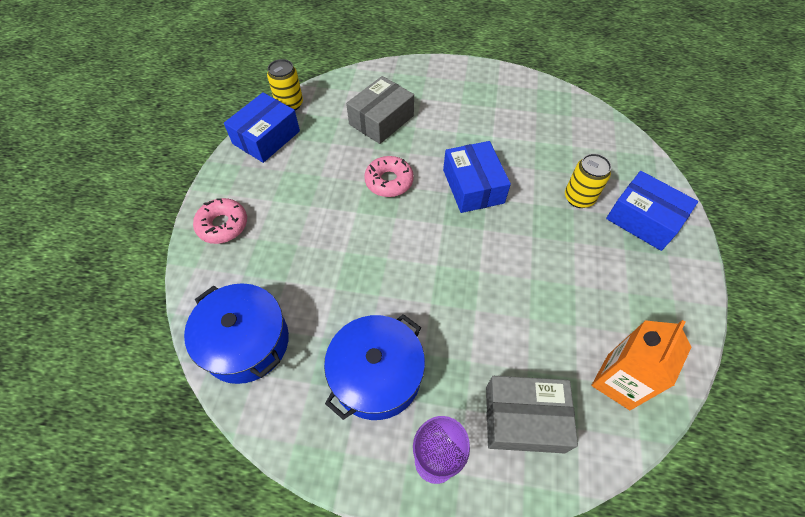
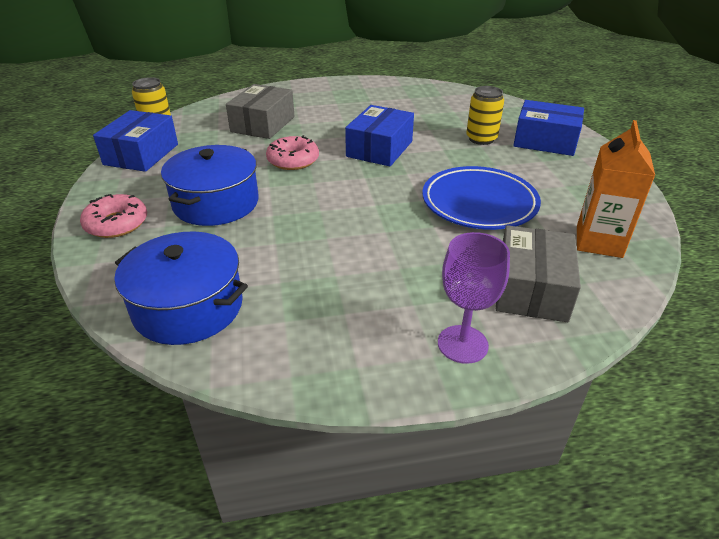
camera: 20 degrees left, 20 degrees down
blue pot [324,314,425,420] -> blue pot moved to [161,145,259,226]
blue box [443,141,511,213] -> blue box turned 60 degrees clockwise [345,105,414,166]
grey box [486,376,578,453] -> grey box turned 60 degrees counterclockwise [496,225,581,322]
none -> blue plate [422,166,541,230]

